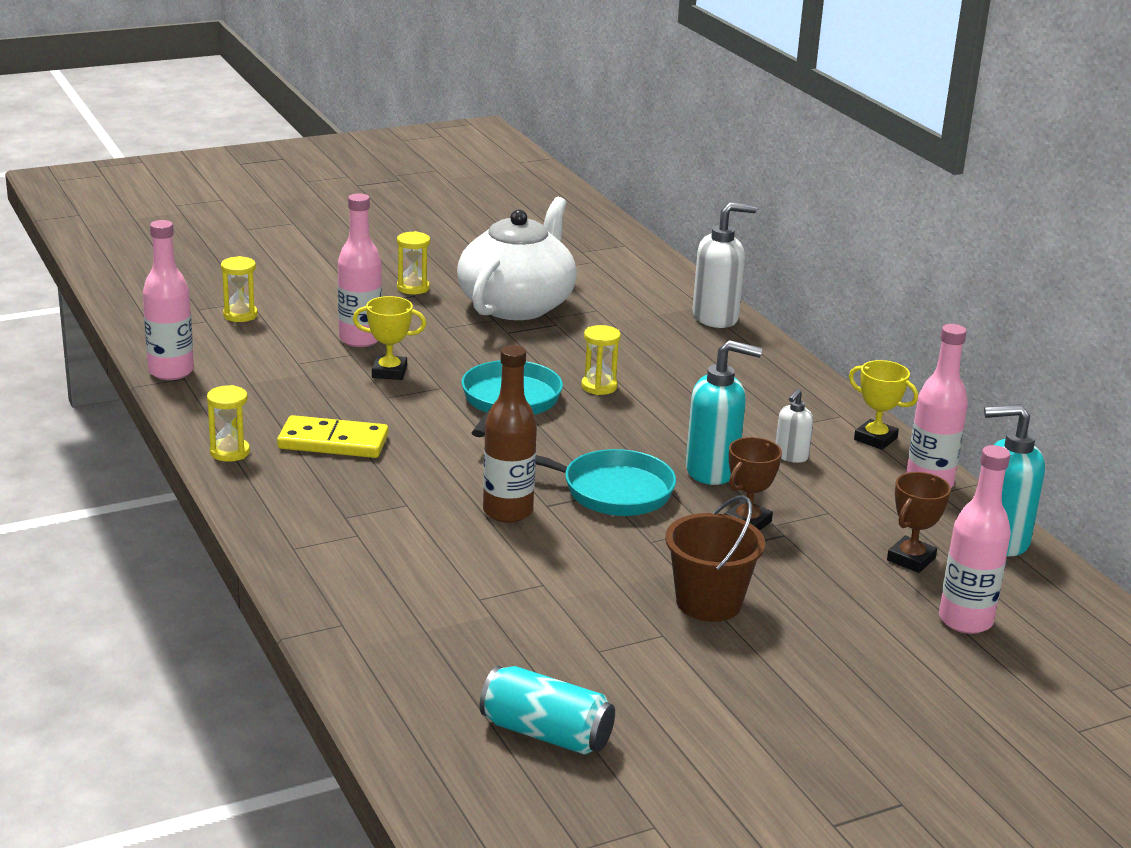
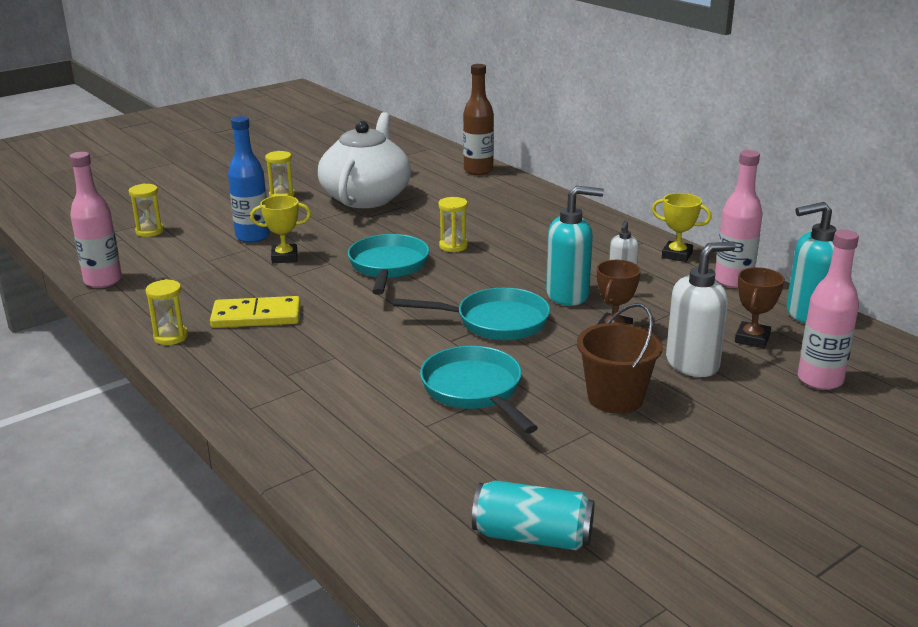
camera: 10 degrees left, 0 degrees up
pink bottle [338,193,382,347] -> blue bottle [228,116,270,243]
brown bottle [483,345,537,523] -> brown bottle moved to [463,64,494,175]
white soap dispenser [693,202,757,328] -> white soap dispenser moved to [666,241,736,377]
none -> turquoise pan [420,346,538,433]

